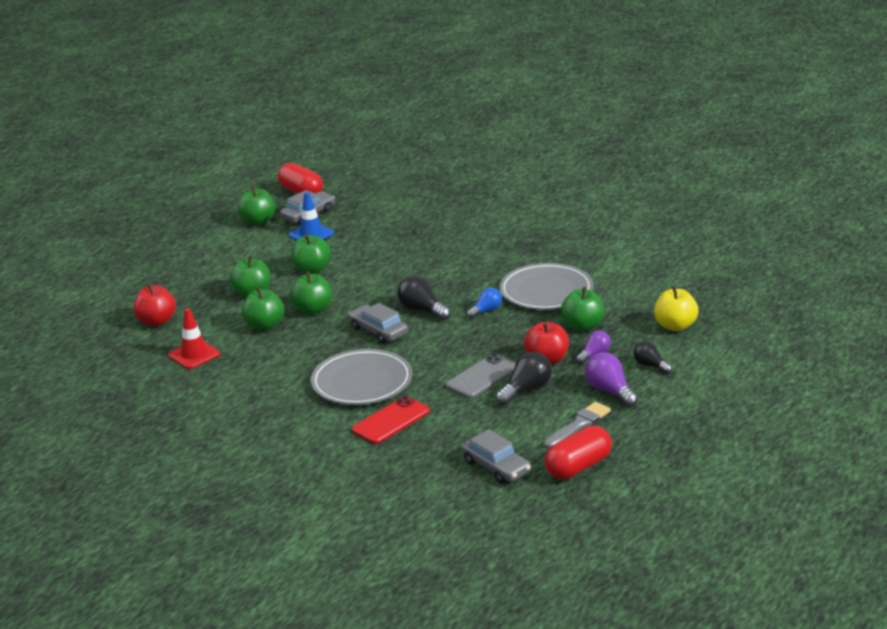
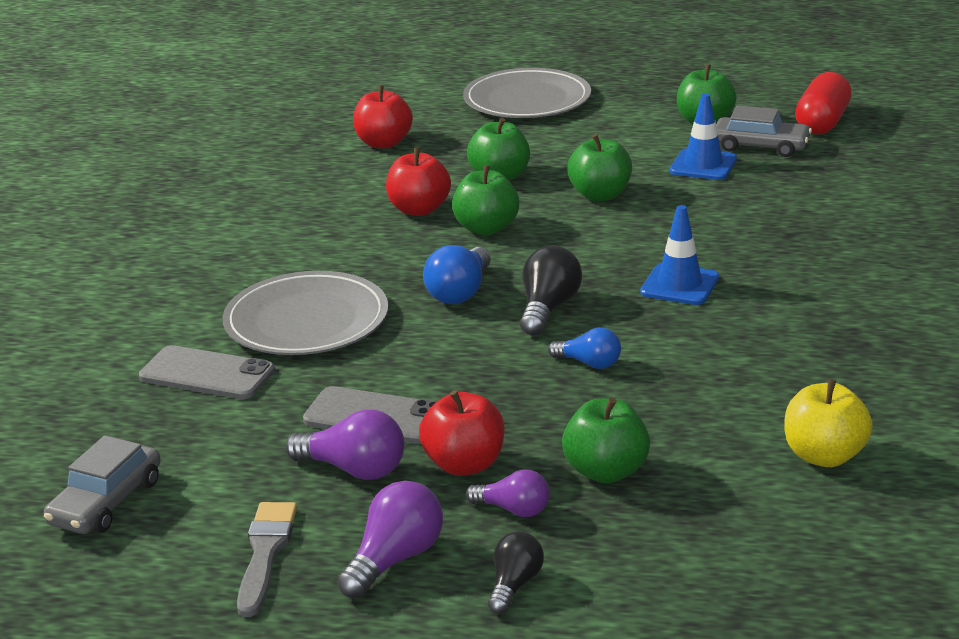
camera: 65 degrees right, 0 degrees up
red traffic cone [169,308,220,369] -> none
green apple [242,287,284,331] -> red apple [386,148,451,216]
grey car [348,303,408,344] -> blue light bulb [423,245,491,304]
red phone [352,396,430,444] -> grey phone [139,345,275,399]
black light bulb [496,352,552,405] -> purple light bulb [285,410,404,480]
grey plate [499,263,593,310] -> grey plate moved to [463,68,591,118]
grey brush [544,402,611,449] -> grey brush turned 105 degrees counterclockwise [237,502,297,617]
red capsule [545,426,612,479] -> none
yellow apple [654,286,698,331] -> yellow apple moved to [784,379,873,467]
none -> blue traffic cone [640,205,719,305]

